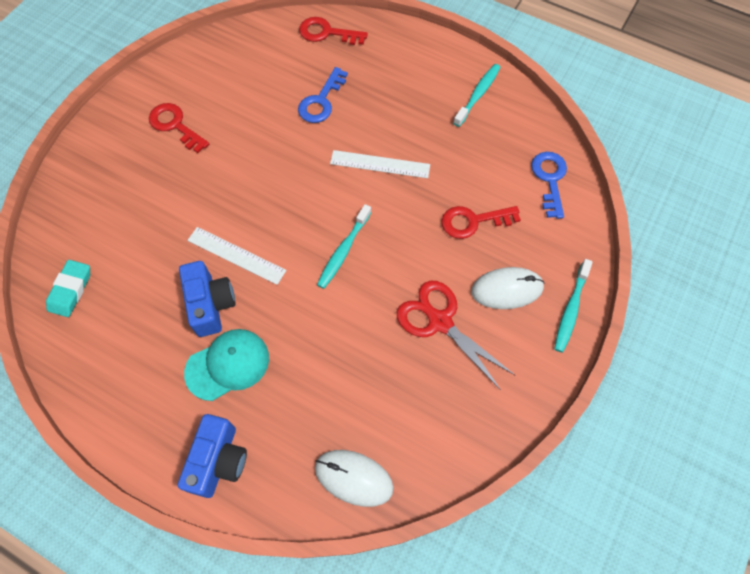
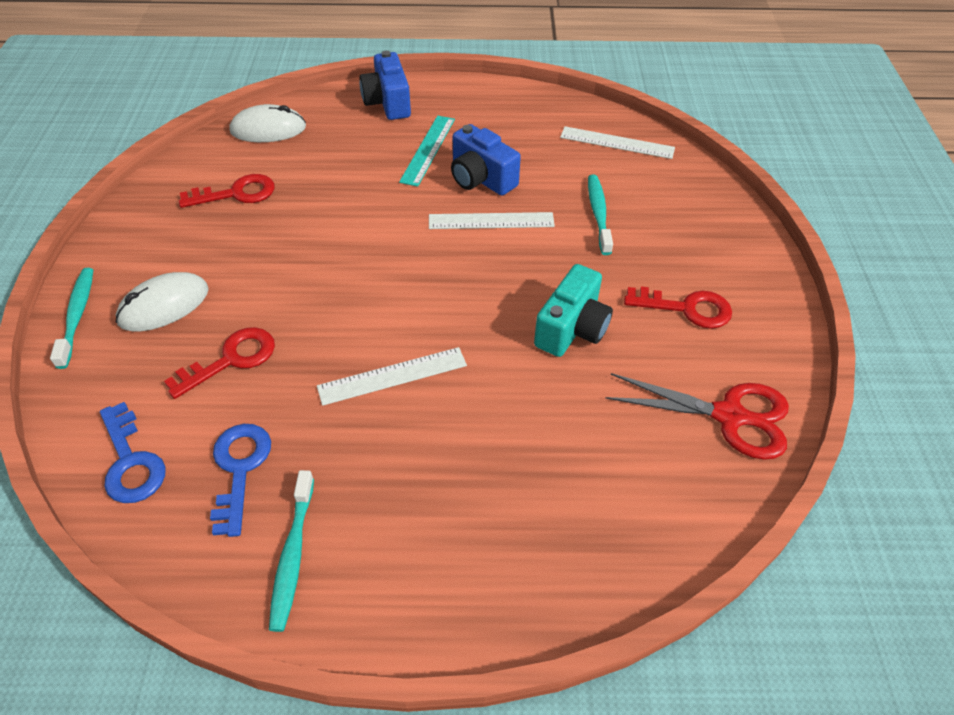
camera: 150 degrees right, 15 degrees down
turquoise eraser [46,260,90,317] -> white ruler [560,126,675,159]
turquoise cap [184,329,269,401] -> turquoise ruler [399,116,455,187]
blue key [298,67,348,123] -> blue key moved to [210,424,271,537]
red key [299,17,368,45] -> red key moved to [179,174,274,208]
turquoise toothbrush [317,204,372,289] -> turquoise toothbrush moved to [588,175,613,255]
red scissors [397,281,515,390] -> red scissors moved to [605,373,789,460]
none -> turquoise camera [534,264,613,357]

